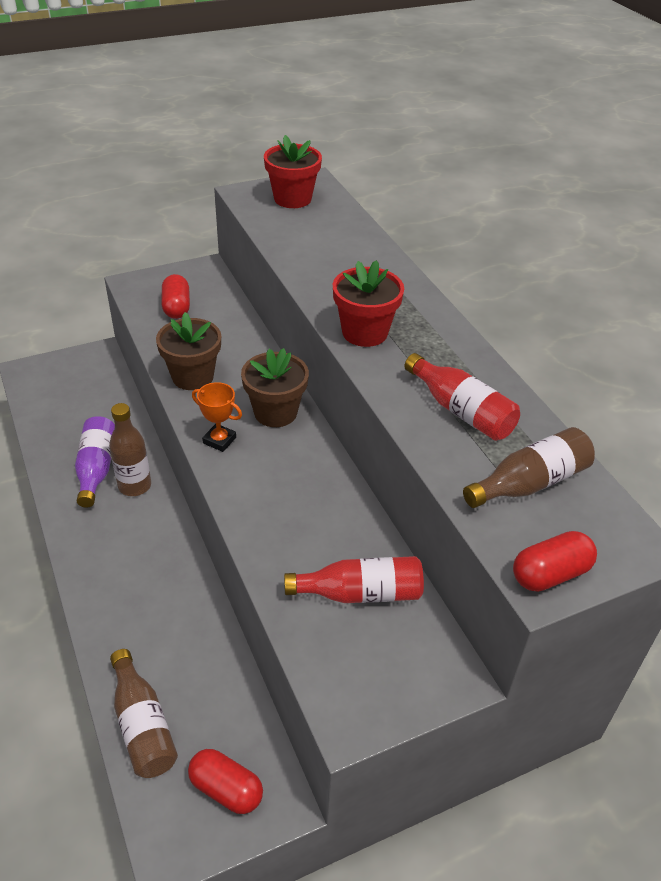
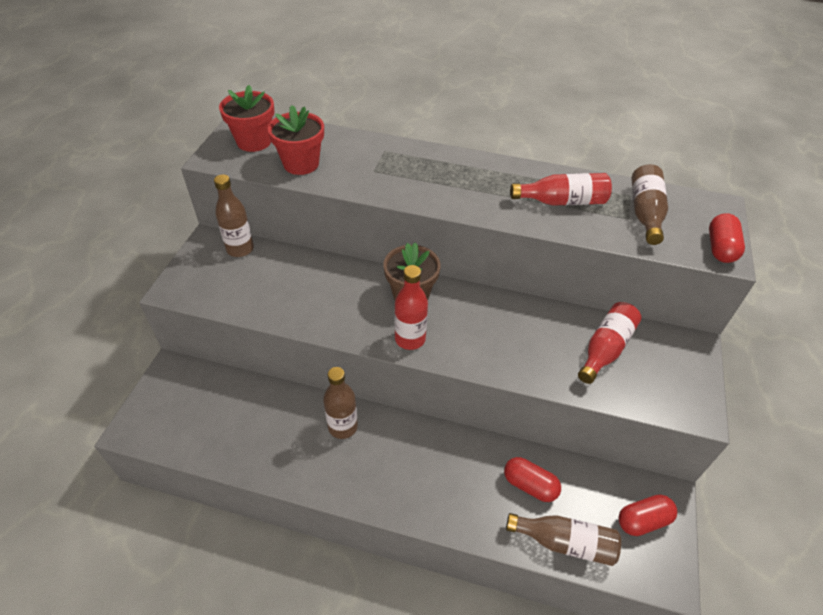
camera: 50 degrees left, 5 degrees up
purple bottle [75,416,115,508] -> none
brown flower pot [156,312,221,390] -> none
red capsule [162,274,190,319] -> red capsule moved to [504,457,561,502]
orange trophy [192,382,242,452] -> red bottle [394,265,428,350]
red flower pot [333,260,404,347] -> red flower pot moved to [268,105,324,175]
none -> brown bottle [214,174,254,257]

